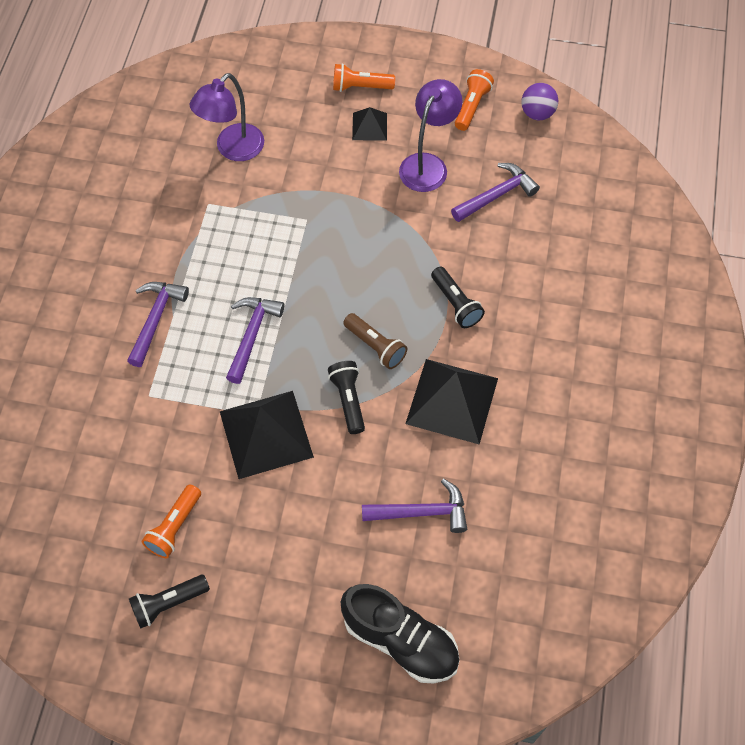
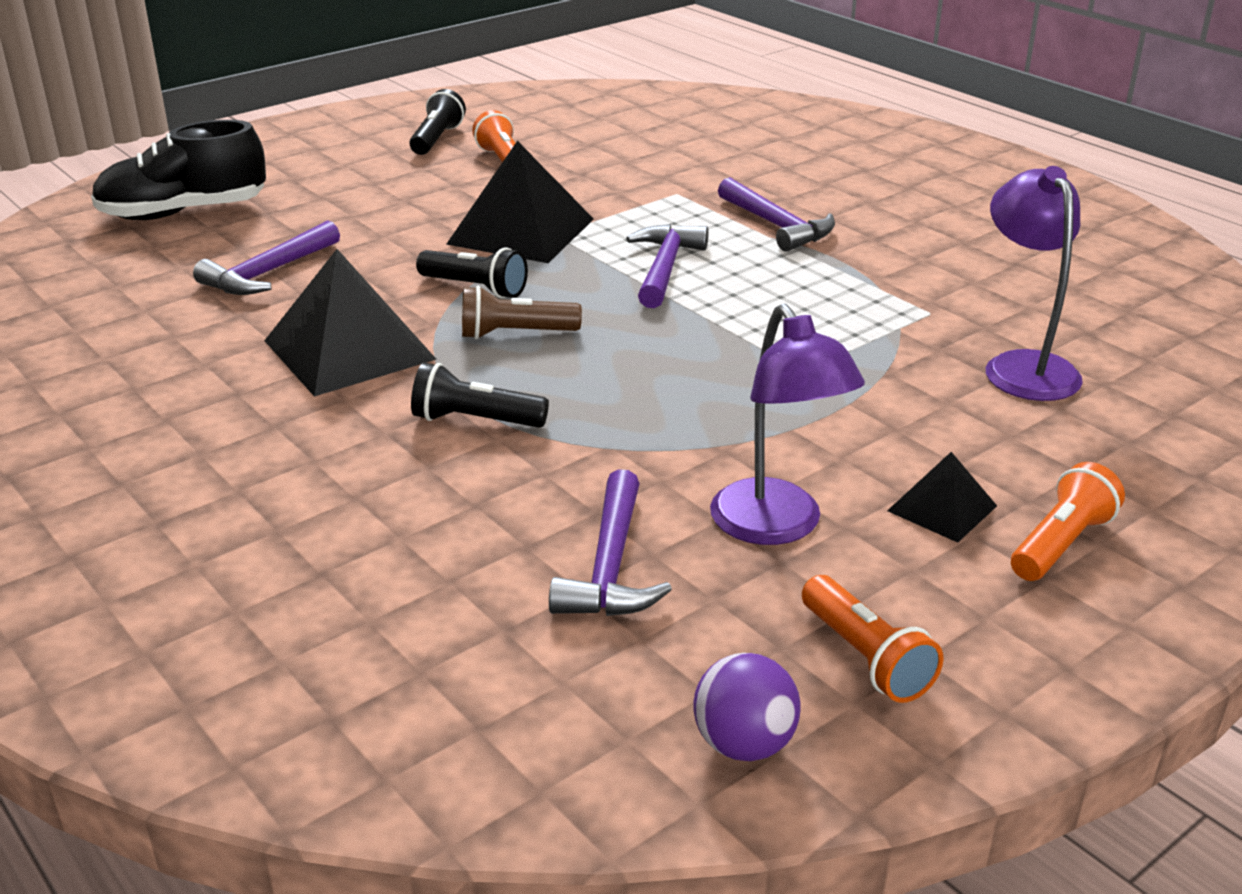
camera: 130 degrees right, 30 degrees down
purple hammer [226,297,284,384] -> purple hammer turned 135 degrees counterclockwise [626,224,709,308]

